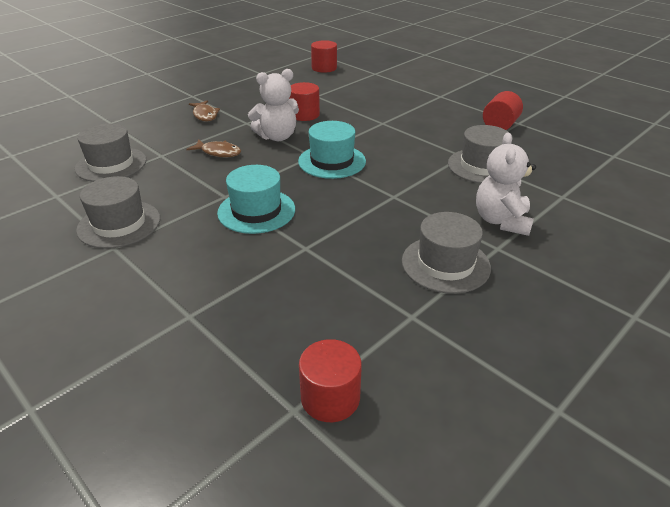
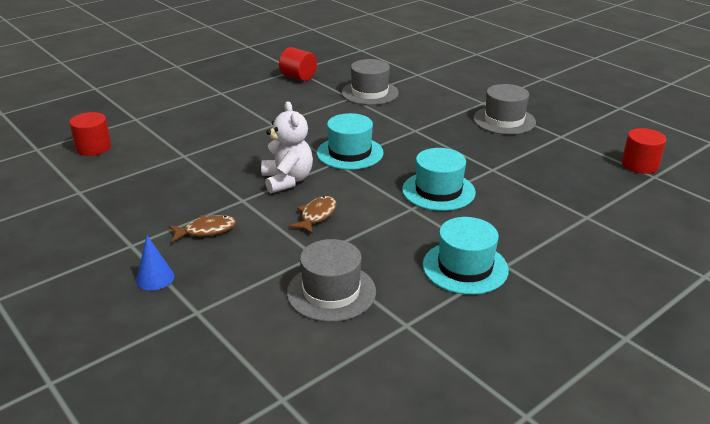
camera: 85 degrees left, 5 degrees down
grey hat [76,176,160,249] -> turquoise hat [423,217,509,295]
red cylinder [290,82,320,121] -> none
white teddy bear [476,133,536,236] -> none
none -> blue cone [136,235,174,290]

